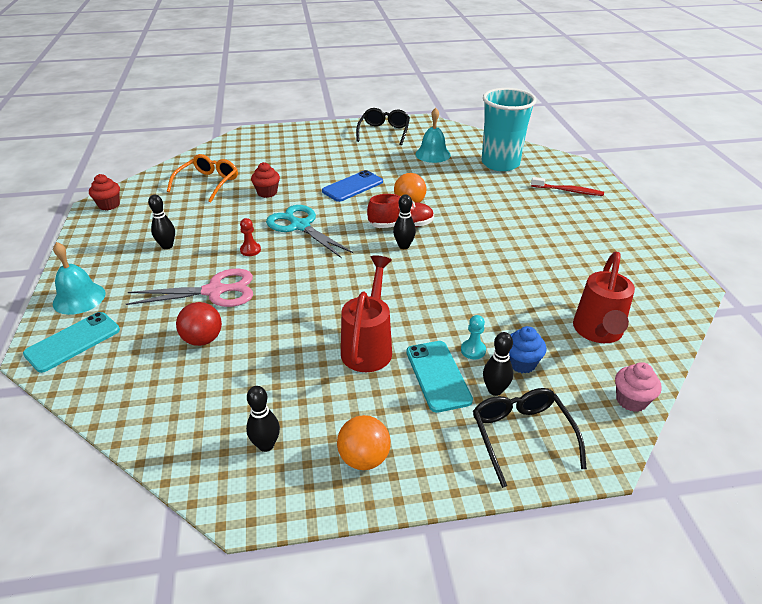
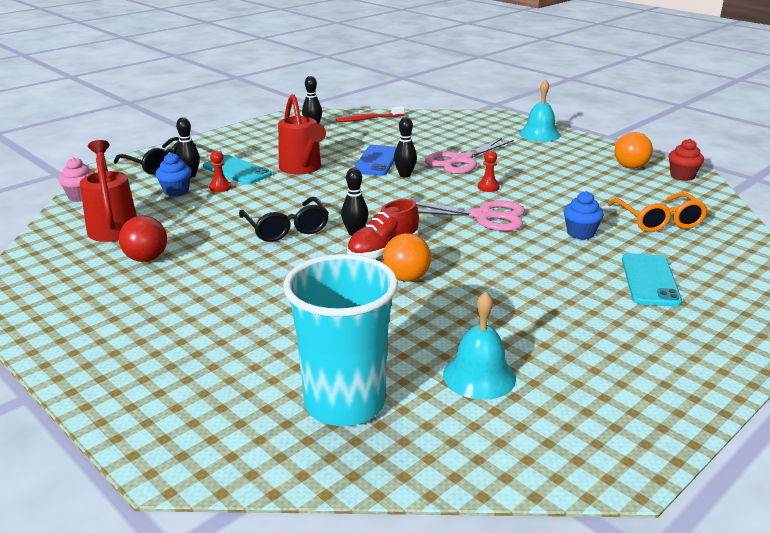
camera: 145 degrees right, 10 degrees down
turquoise phone [23,312,120,373] -> turquoise phone moved to [622,253,682,307]
black bowling pin [148,195,175,249] -> black bowling pin moved to [394,117,417,177]
red ball [176,302,222,346] -> red ball moved to [119,216,167,262]
red cupcake [251,162,280,198] -> blue cupcake [564,191,604,240]
turquoise scissors [266,205,354,258] -> pink scissors [416,200,525,231]
blue phone [322,170,383,202] -> blue phone moved to [354,145,396,176]
orange ball [337,415,391,470] -> orange ball moved to [615,132,653,169]
black glasses [356,108,410,145] -> black glasses moved to [239,197,329,242]
turquoise pawn [461,315,486,359] -> red pawn [209,150,231,192]
red toothbrush [531,177,604,196] -> red toothbrush moved to [336,106,405,122]

